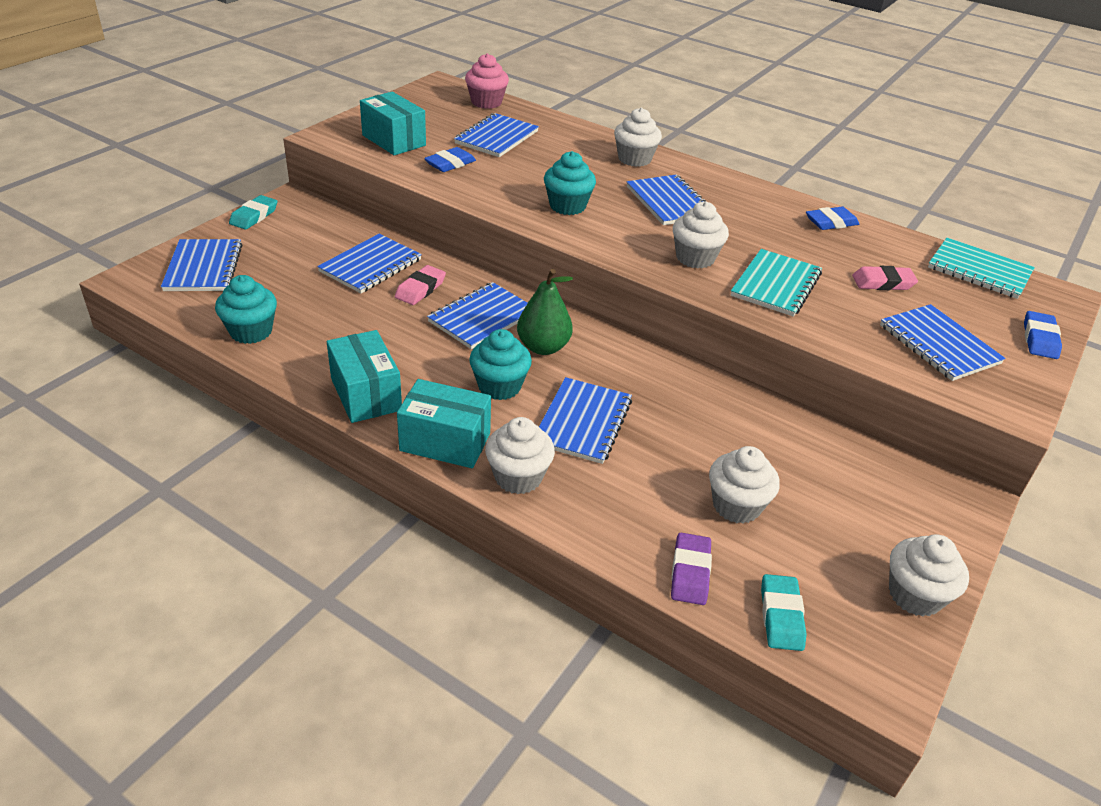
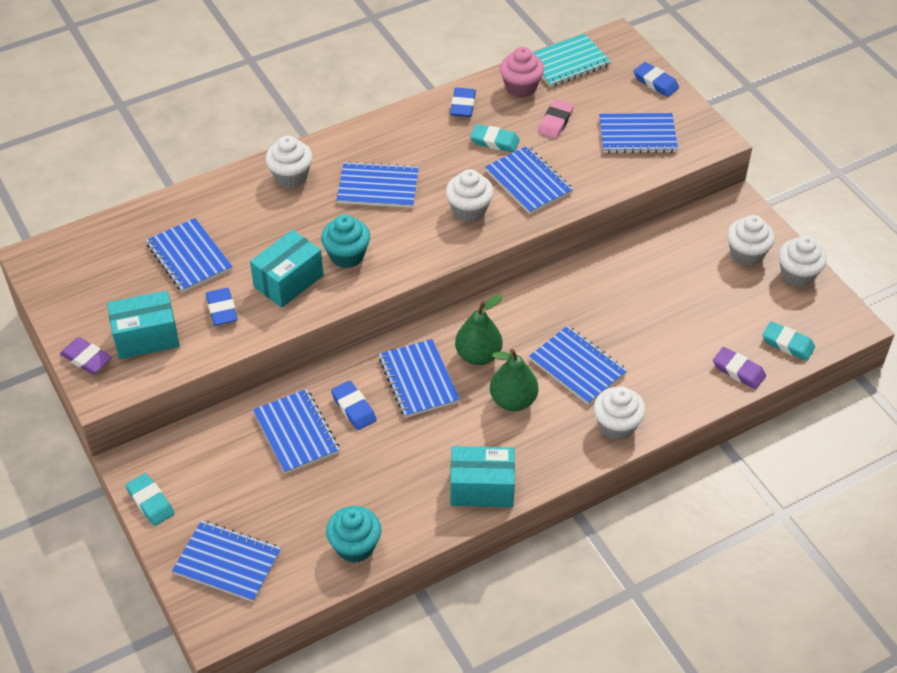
camera: 60 degrees left, 10 degrees up
pink eraser [395,265,446,305] -> blue eraser [331,381,377,430]
turquoise box [397,379,491,468] -> turquoise box moved to [250,230,323,308]
pink cupcake [465,53,509,109] -> pink cupcake moved to [500,47,544,98]
turquoise cupcake [469,329,532,400] -> green pear [490,349,538,411]
white cupcake [709,446,780,524] -> white cupcake moved to [727,215,775,266]
turquoise notebook [731,249,822,317] -> blue notebook [485,146,573,214]
none -> purple eraser [60,337,112,374]
none -> turquoise eraser [470,124,520,152]

